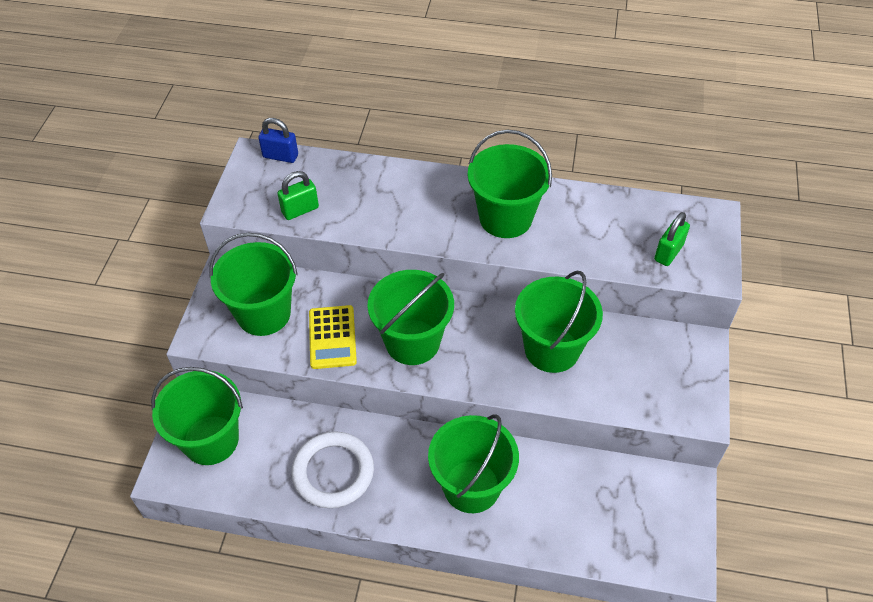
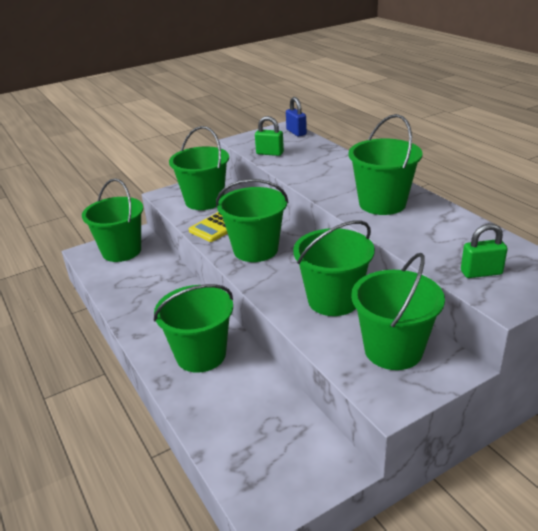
camera: 50 degrees right, 20 degrees down
white ring [291,431,374,508] -> none
none -> green bucket [351,253,445,370]

